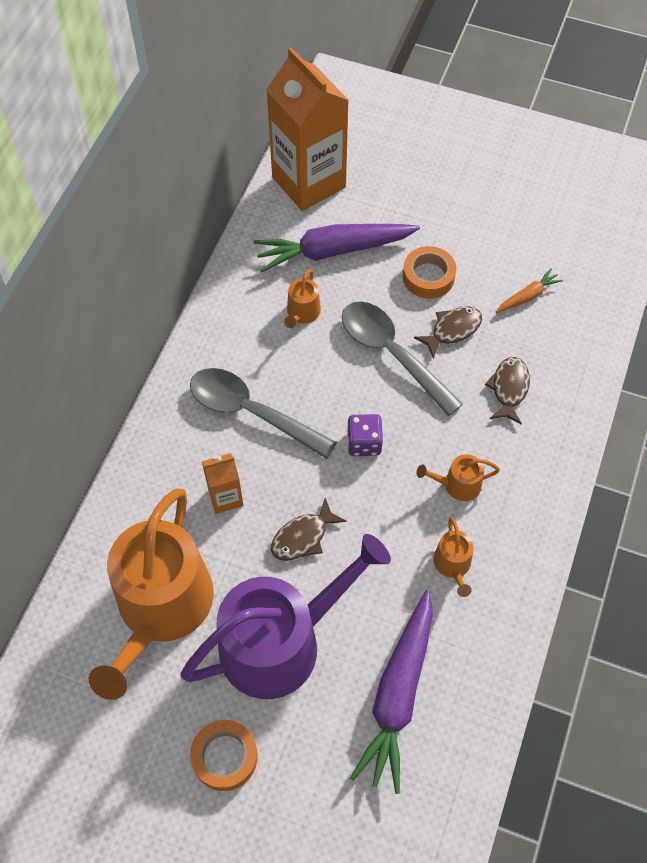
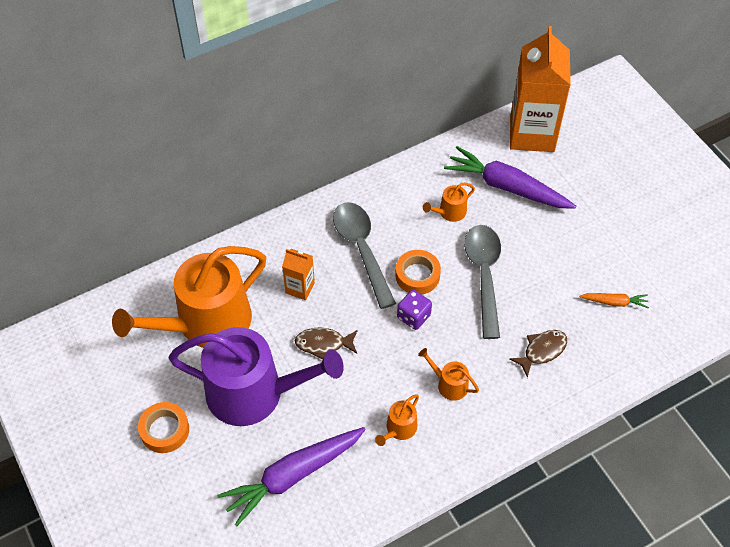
camera: 40 degrees right, 5 degrees down
orange tape [403,246,456,298] -> orange tape moved to [395,250,441,294]
brown fish [414,306,482,359] -> none

